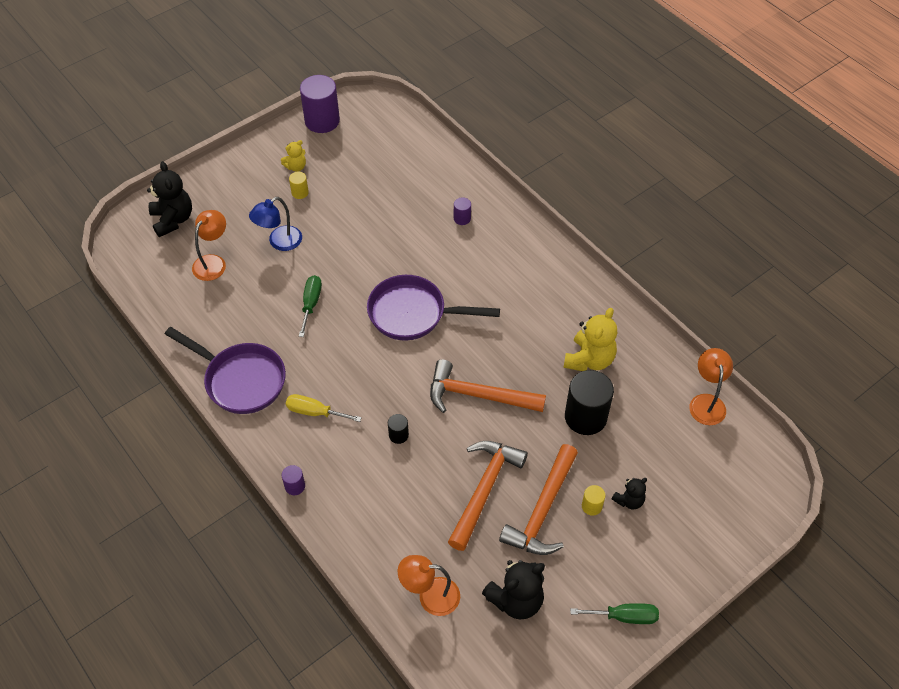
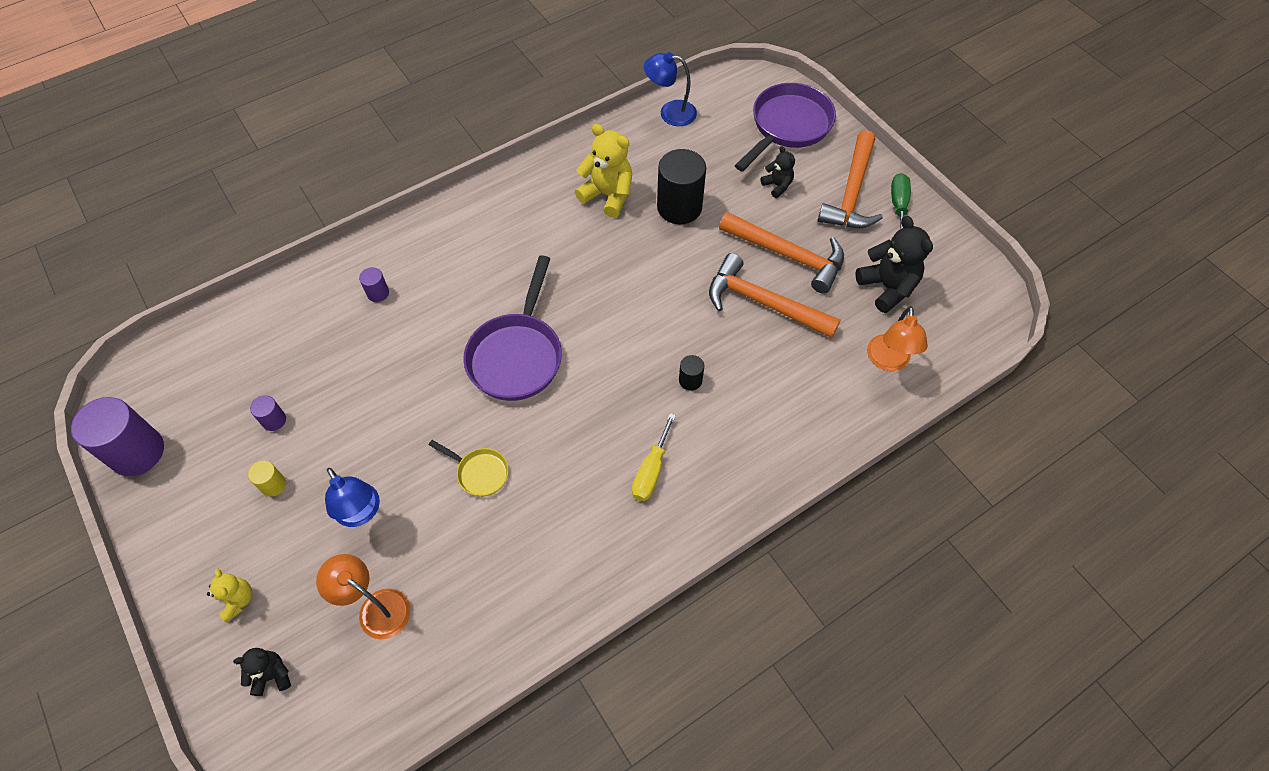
camera: 85 degrees left, 5 degrees up
black teddy bear [147,161,192,237] -> black teddy bear [233,648,291,696], size x0.56
purple pan [165,327,286,414] -> purple pan moved to [735,83,836,172]
yellow teddy bear [281,140,306,172] -> yellow teddy bear moved to [207,568,252,623]
purple cylinder [282,465,305,495] -> purple cylinder moved to [250,395,286,431]
green screwdriver [299,275,322,337] -> yellow pan [429,440,509,497]
orange hammer [430,359,546,413] -> orange hammer moved to [818,130,883,228]
yellow cylinder [582,485,605,516] -> none
orange lamp [689,348,733,425] -> blue lamp [644,52,697,126]

